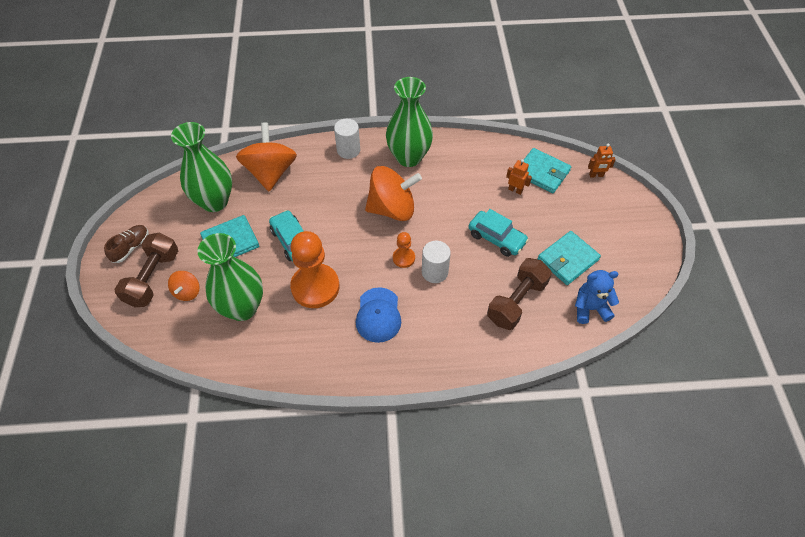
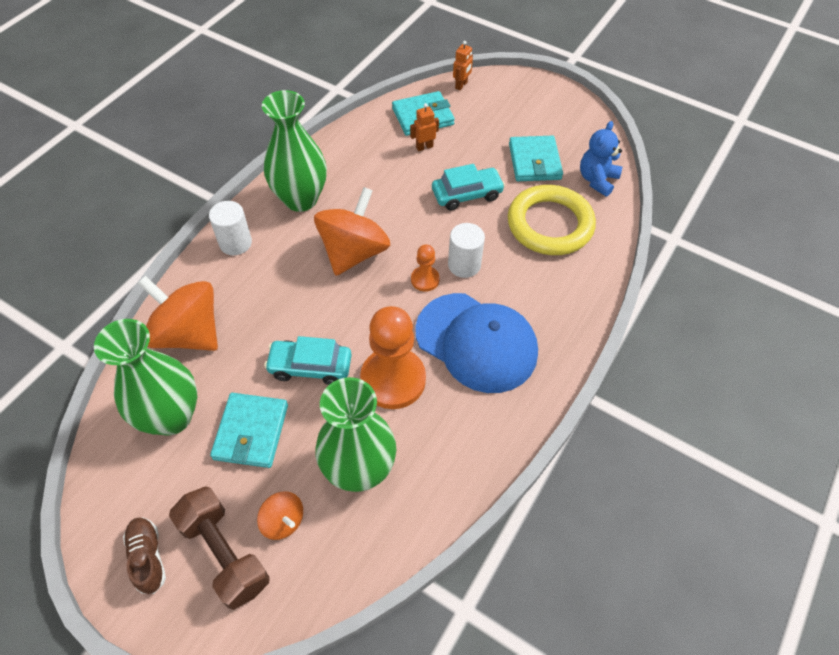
camera: 55 degrees left, 0 degrees up
blue cap [356,287,401,343] -> blue cap [415,293,538,393], size x1.65
brown dumbbell [487,258,552,330] -> yellow ring [508,185,596,255]

